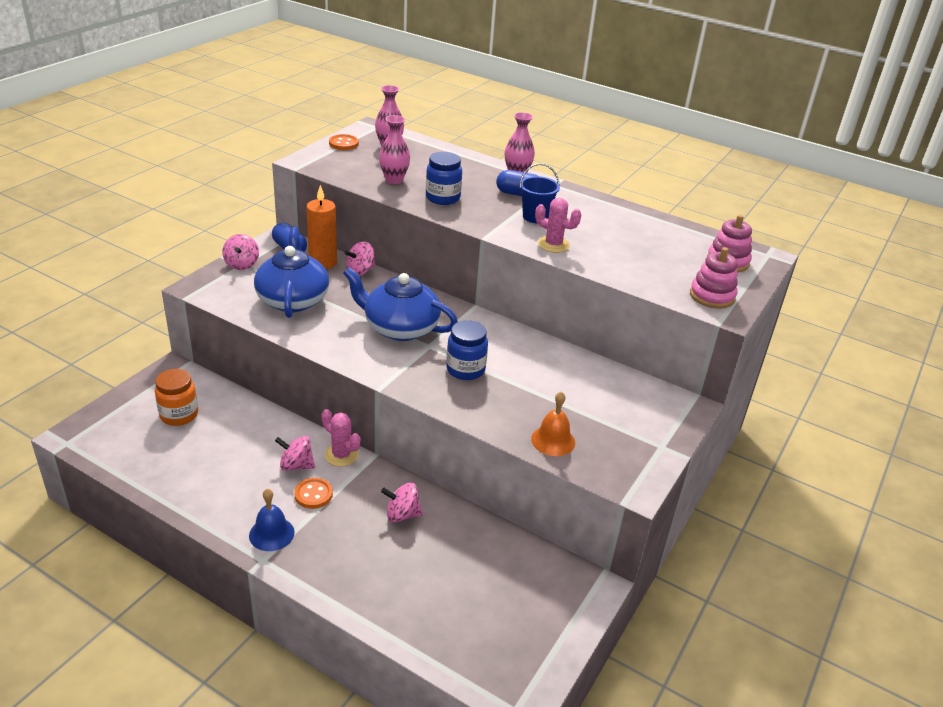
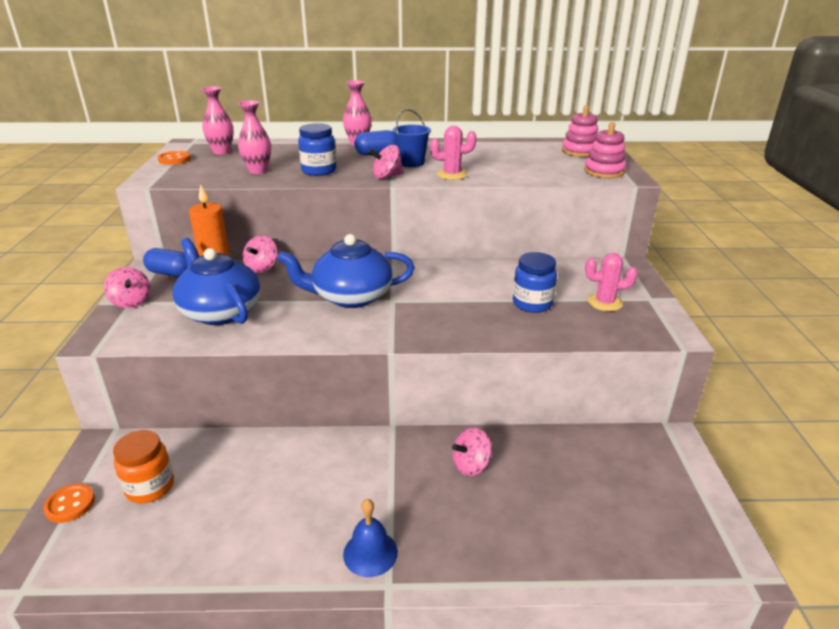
camera: 30 degrees left, 5 degrees down
pink spinning top [275,436,315,471] -> pink spinning top moved to [368,145,404,179]
orange button [294,478,333,509] -> orange button moved to [43,483,95,523]
pink cactus [321,409,361,467] -> pink cactus moved to [585,253,638,311]
blue jar [446,320,488,380] -> blue jar moved to [513,252,557,313]
orange bell [531,391,575,456] -> none

